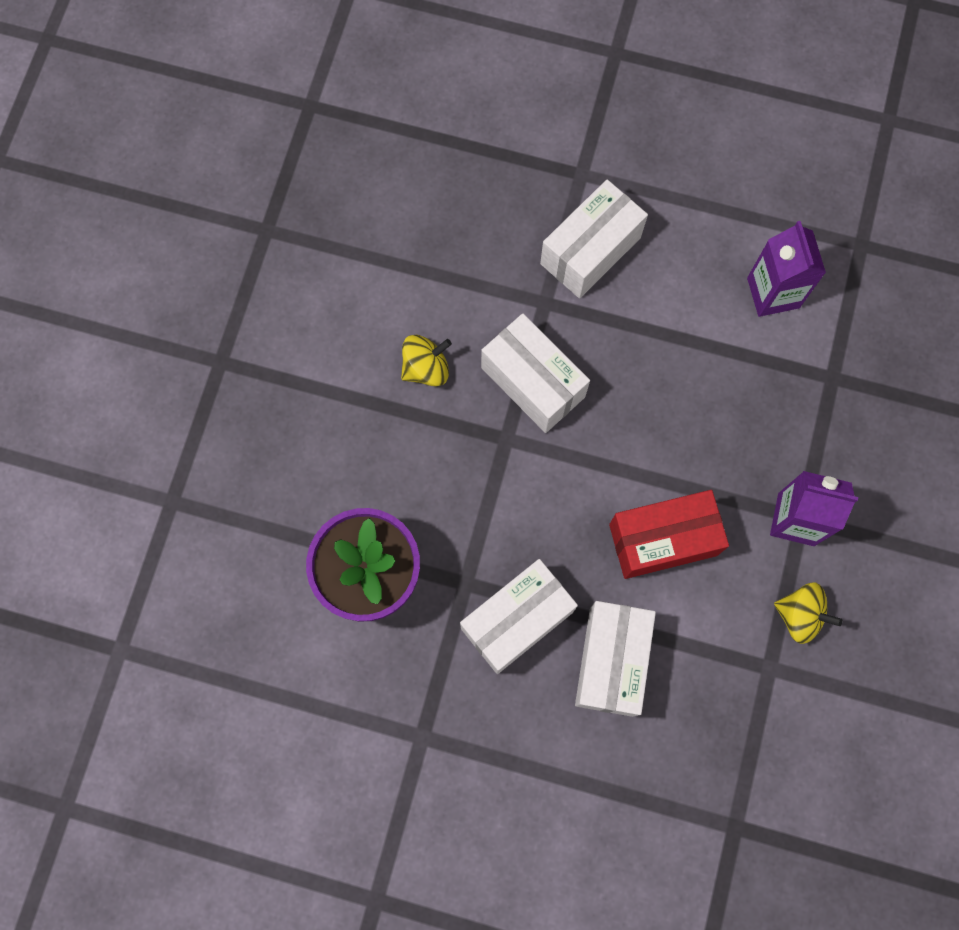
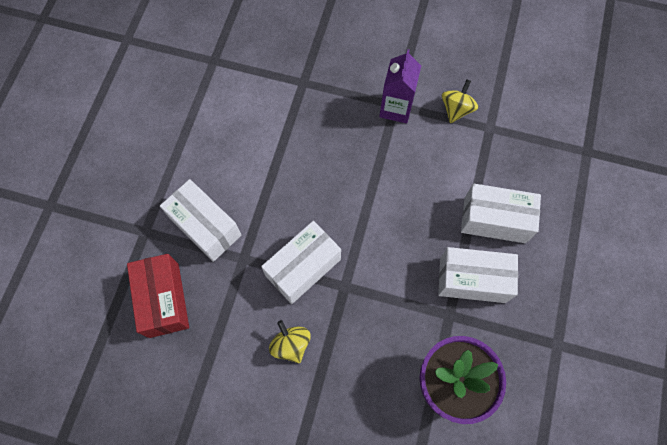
camera: 90 degrees left, 5 degrees down
white box [460,559,578,674] -> white box turned 45 degrees counterclockwise [438,247,518,303]
red box [609,490,729,579] -> red box moved to [127,254,189,338]
purple carton [747,221,826,317] -> none

